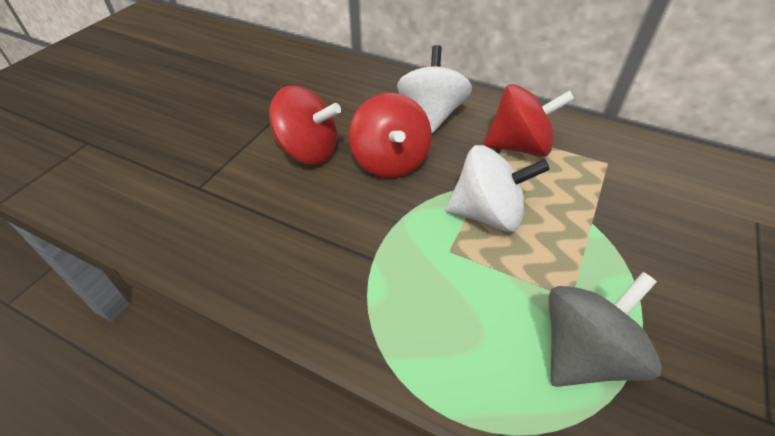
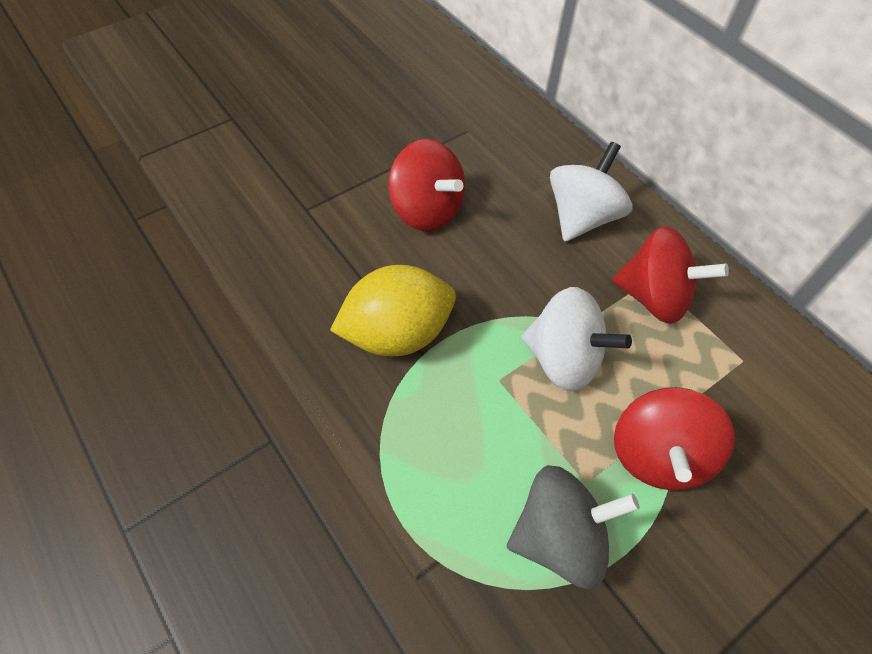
camera: 25 degrees right, 10 degrees up
red spinning top [349,93,432,178] -> red spinning top moved to [614,387,735,490]
none -> yellow lemon [330,265,456,356]

